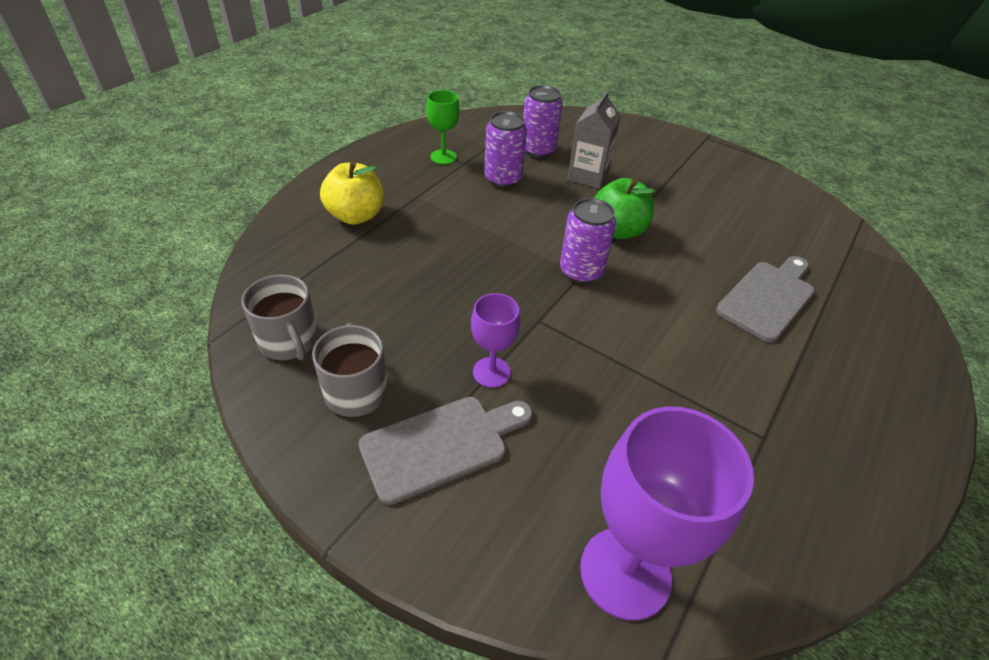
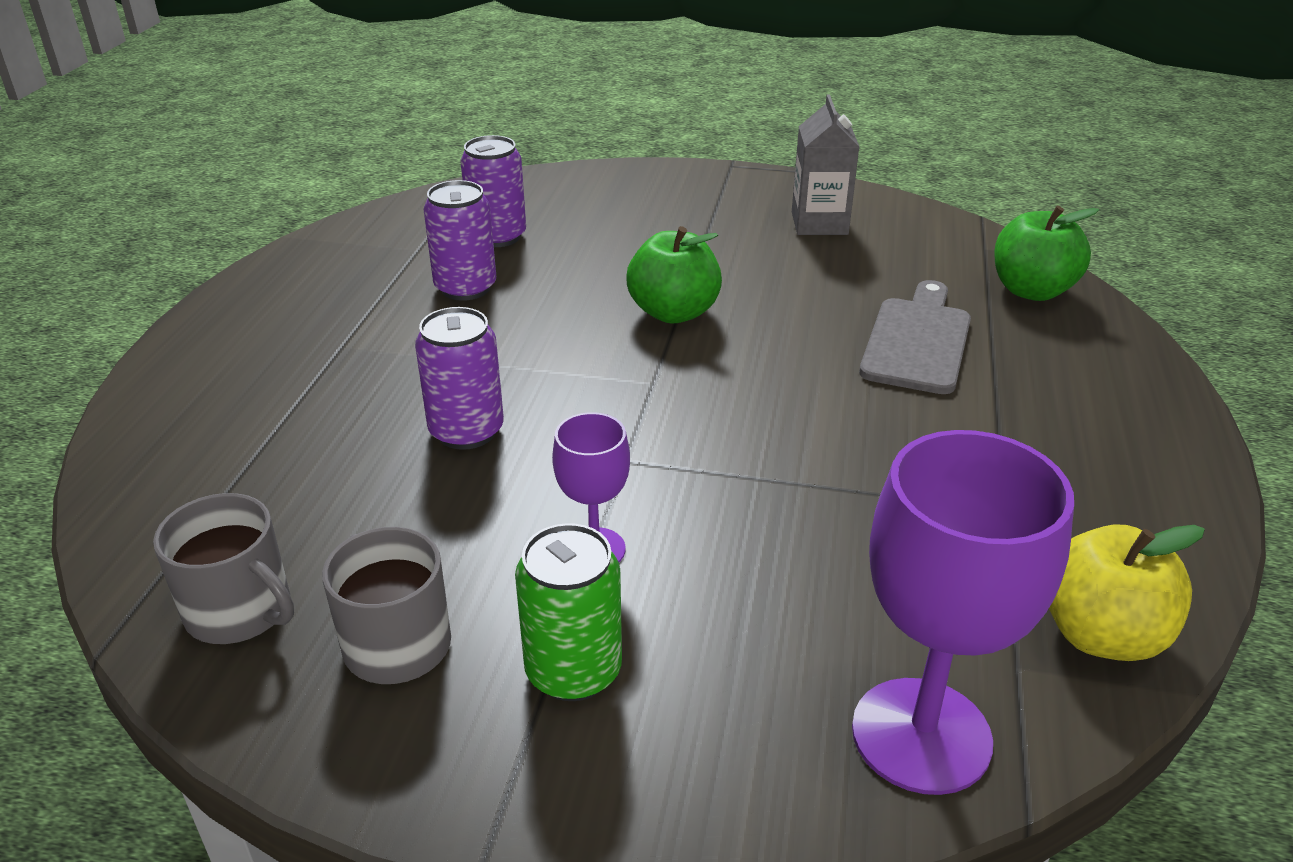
camera: 20 degrees left, 10 degrees down
yellow apple [320,162,384,225] -> yellow apple moved to [1049,525,1205,661]
grey cutting board [359,397,533,505] -> green can [515,523,622,701]
green goblet [426,90,460,165] -> none
purple can [560,198,616,284] -> purple can moved to [415,307,504,450]
grey carton [567,90,621,188] -> grey carton moved to [792,94,859,235]
none -> green apple [994,206,1099,301]

